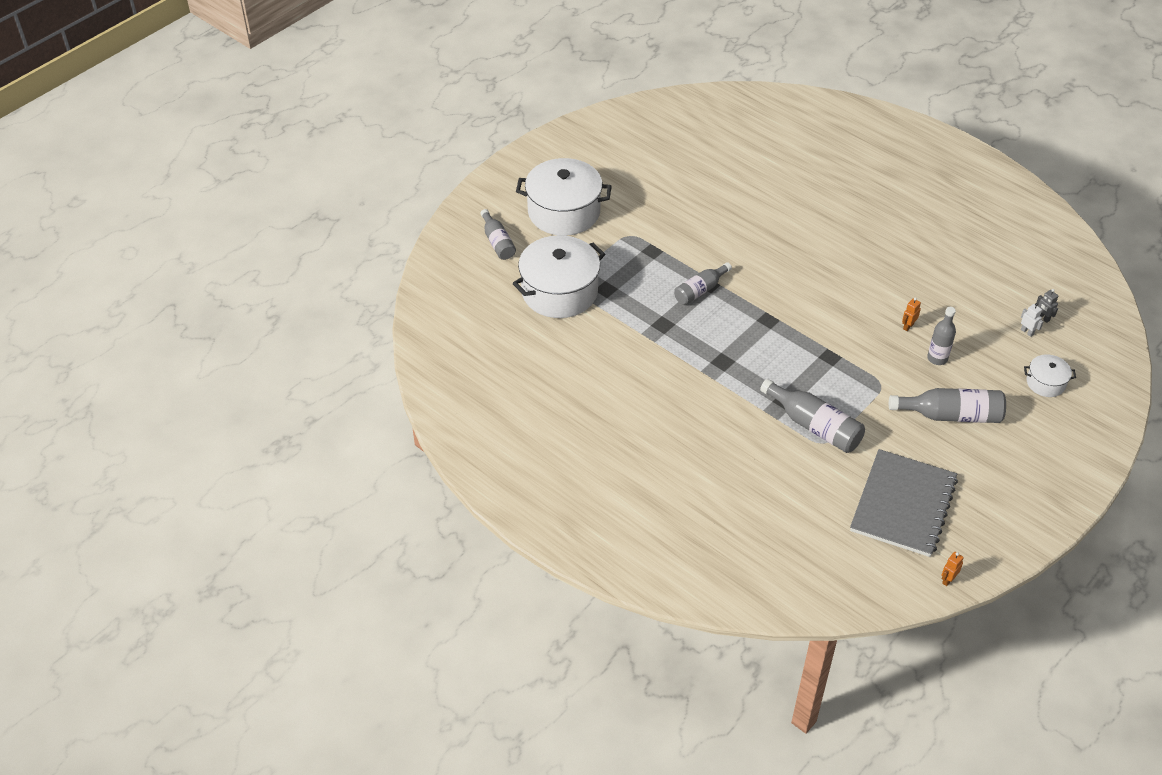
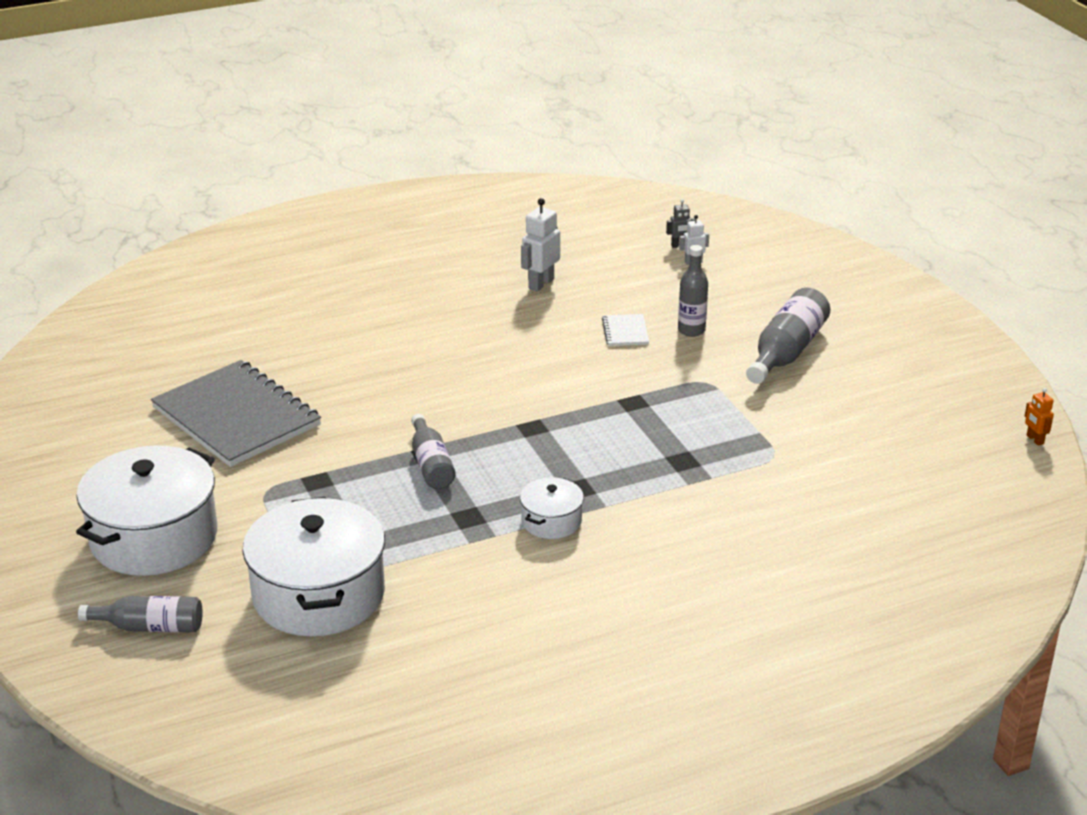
camera: 65 degrees left, 15 degrees down
grey bottle [760,379,865,453] -> none
grey notebook [850,449,958,557] -> grey notebook moved to [151,360,321,467]
orange robot [902,297,921,331] -> white notebook [602,314,649,346]
white pot [1024,355,1076,397] -> white pot moved to [520,477,584,539]
none -> white robot [521,198,560,291]

